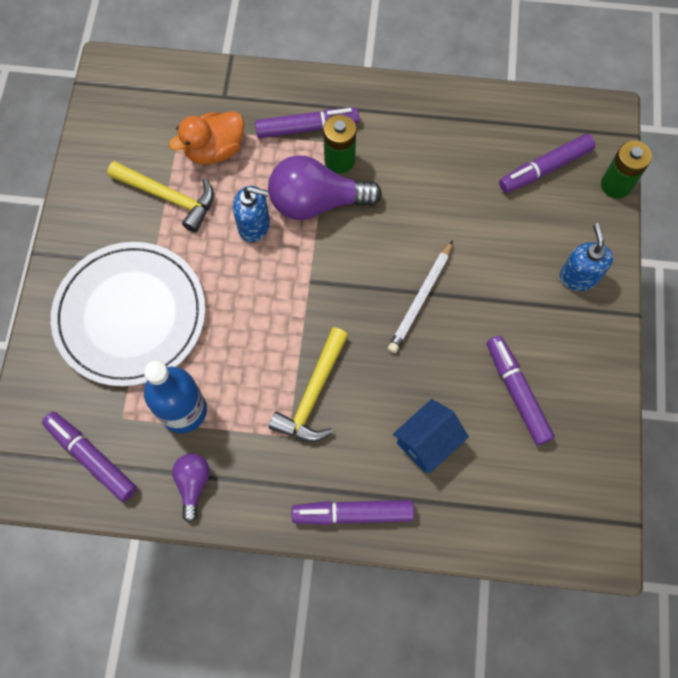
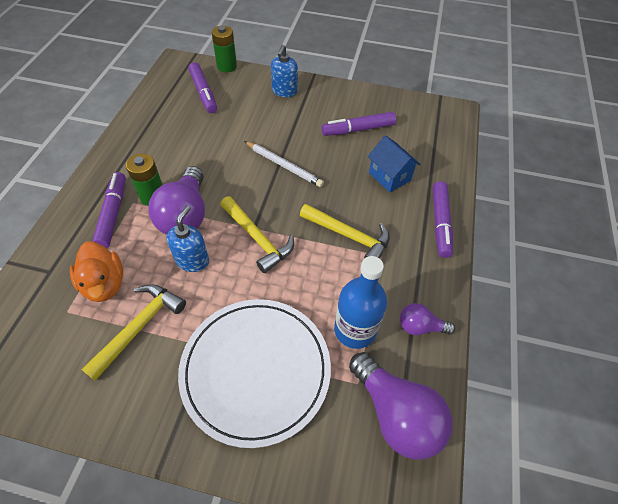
camera: 85 degrees left, 15 degrees down
purple marker [42,412,137,502] -> purple light bulb [349,352,453,460]
blue soap dispenser [560,223,613,291] -> blue soap dispenser turned 75 degrees counterclockwise [271,45,298,97]
none -> yellow hammer [220,196,294,273]

